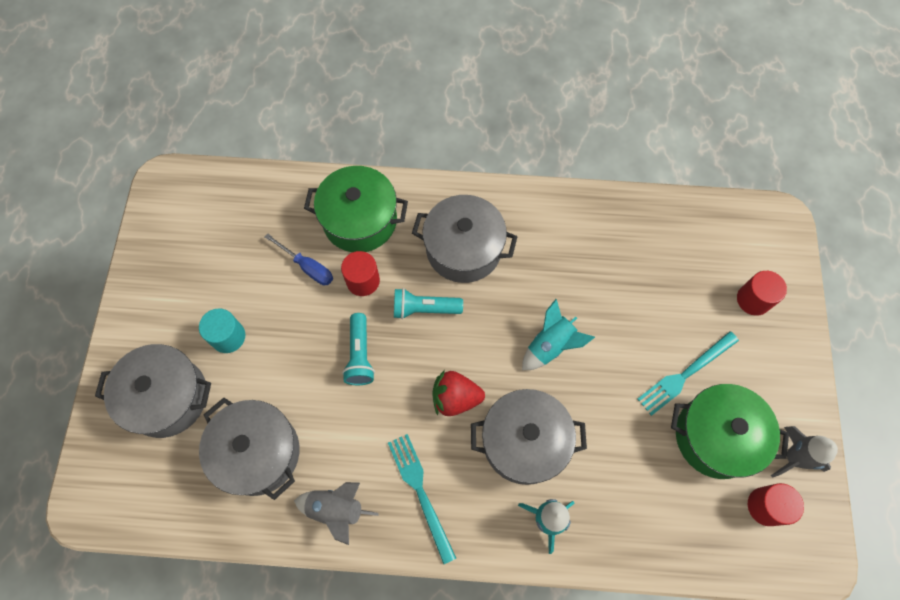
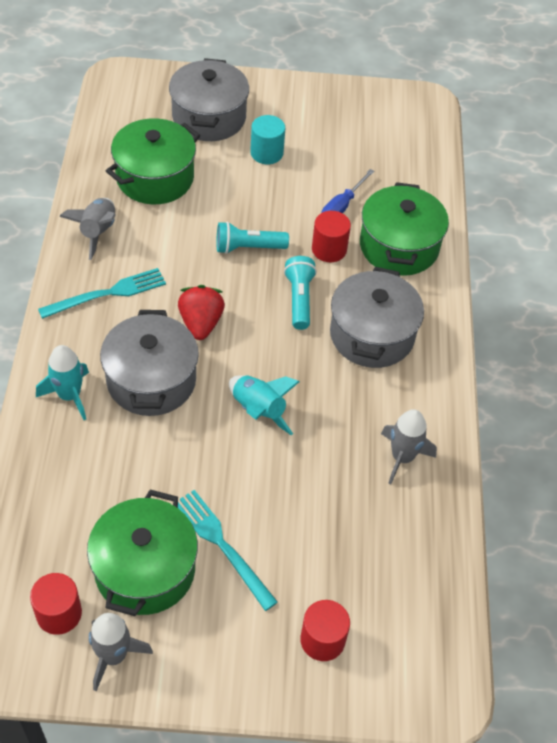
camera: 85 degrees right, 15 degrees down
grey pot [199,397,299,500] -> green pot [106,118,200,204]
none -> grey rocket [381,409,437,485]

